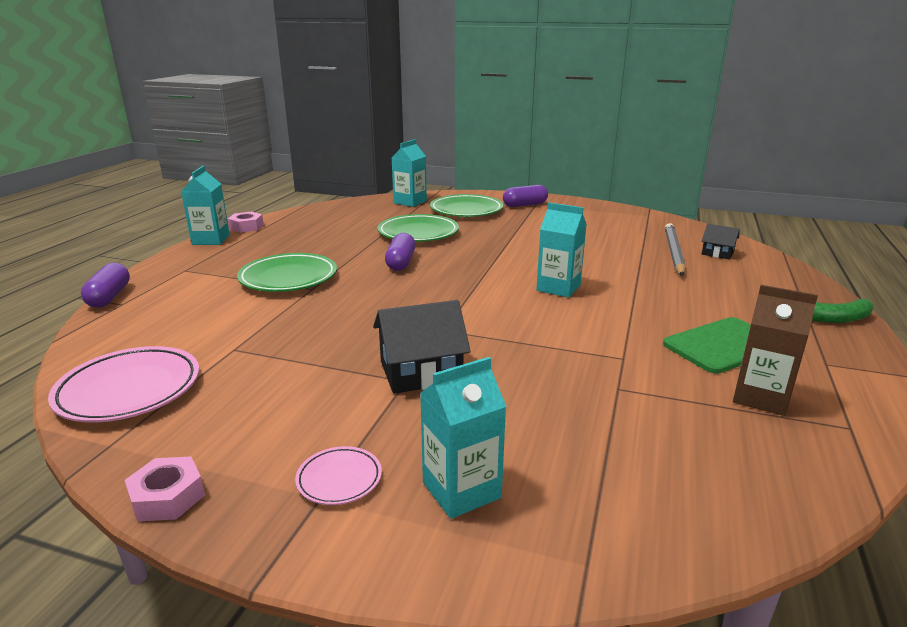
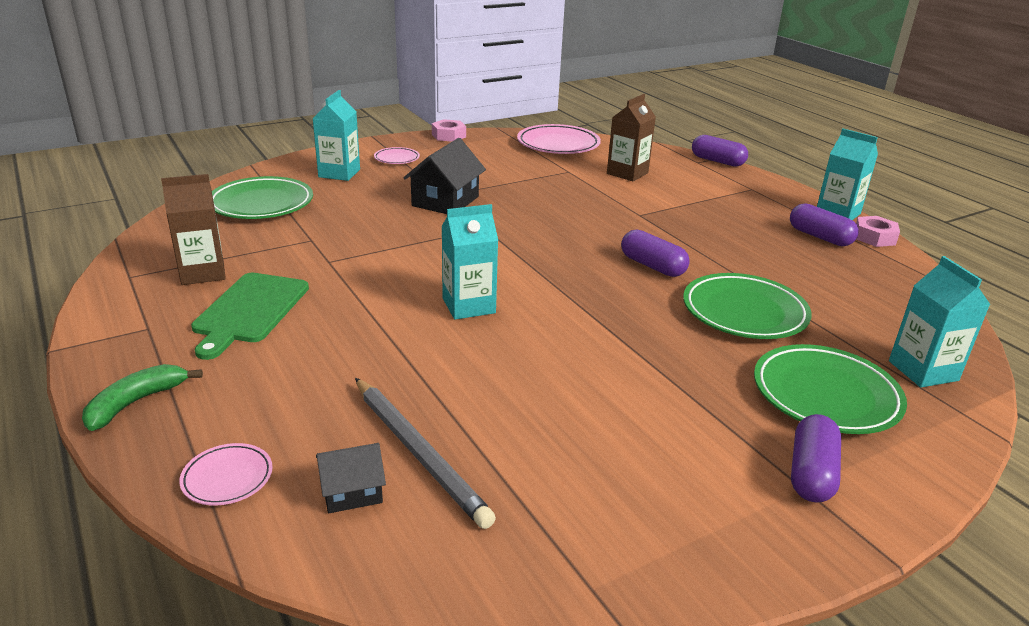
camera: 130 degrees right, 5 degrees up
green plate [237,253,337,292] -> green plate moved to [212,176,313,219]
none -> pink plate [179,443,273,505]
none -> brown carton [607,94,656,182]
none -> purple capsule [790,203,859,246]

